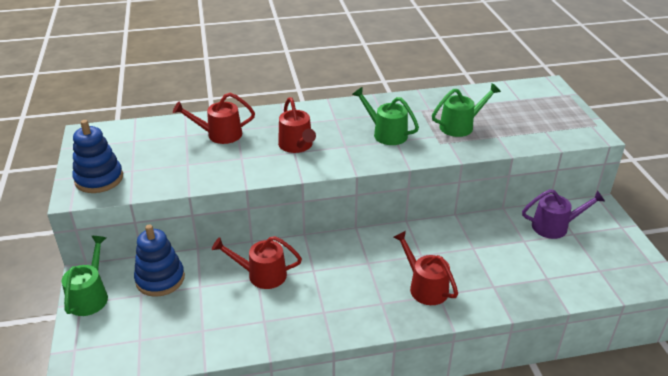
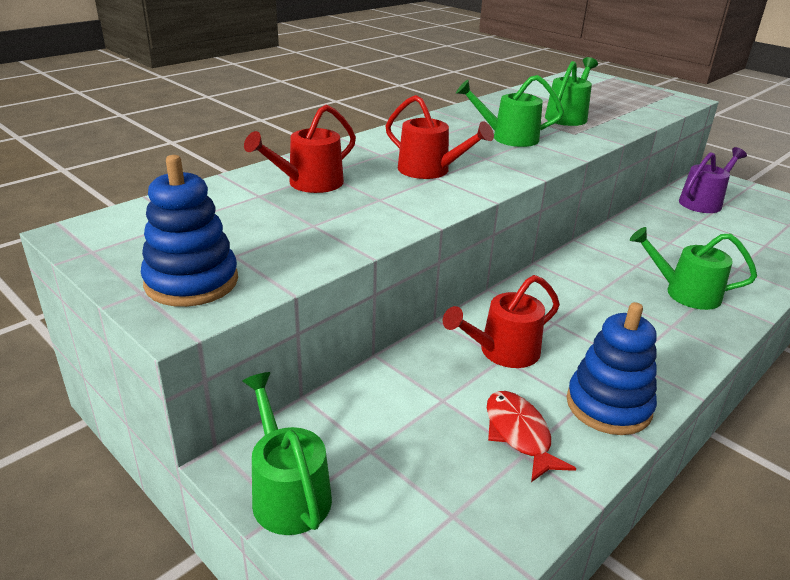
camera: 35 degrees left, 5 degrees down
blue stacking toy [134,225,185,297] -> blue stacking toy moved to [567,302,657,435]
red watering can [393,231,458,305] -> green watering can [630,227,757,310]
none -> red fish [487,391,576,482]

